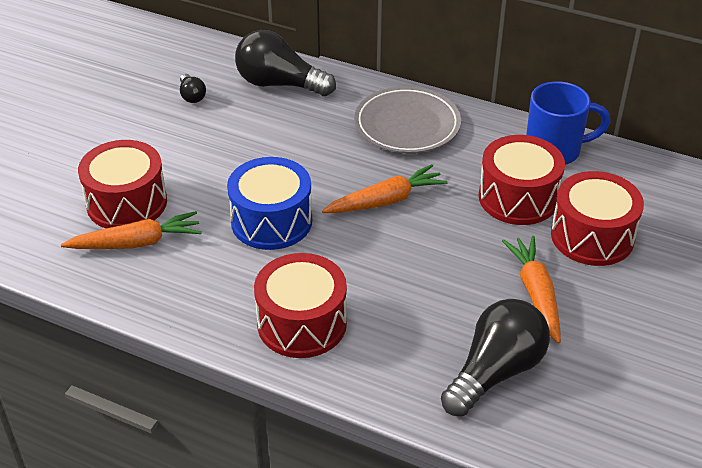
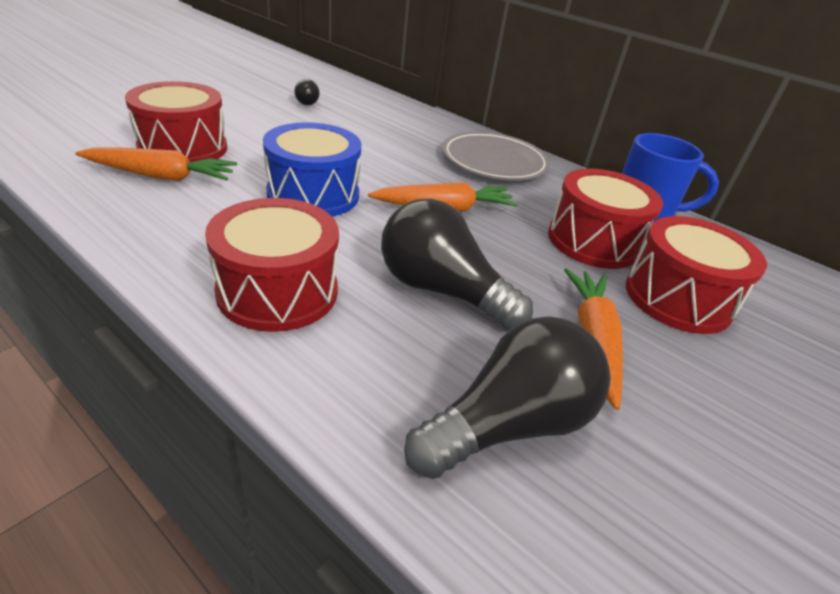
camera: 10 degrees right, 5 degrees down
black light bulb [235,30,336,96] -> black light bulb moved to [381,199,533,330]

